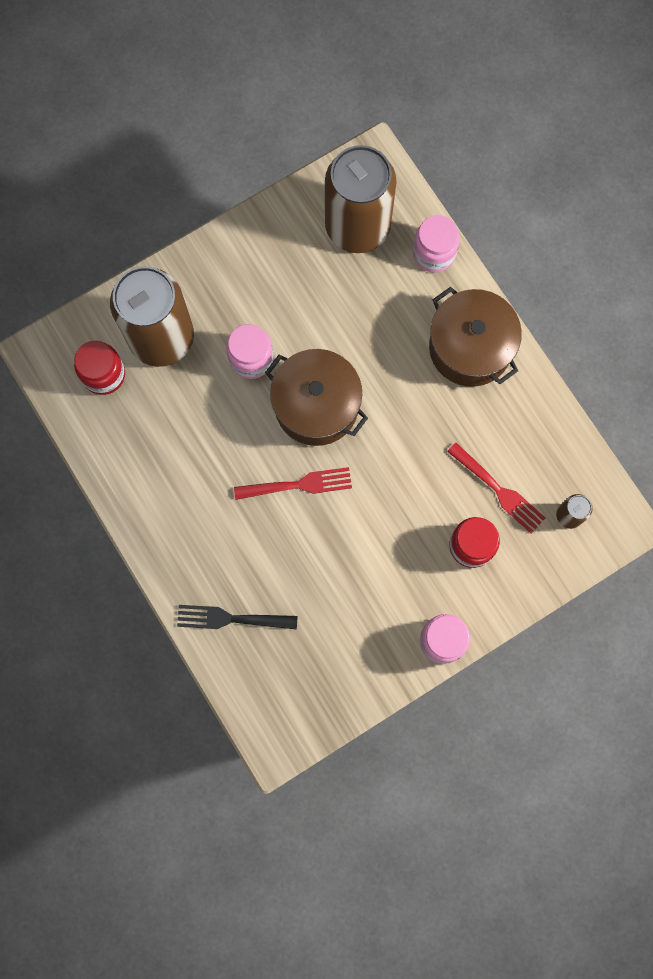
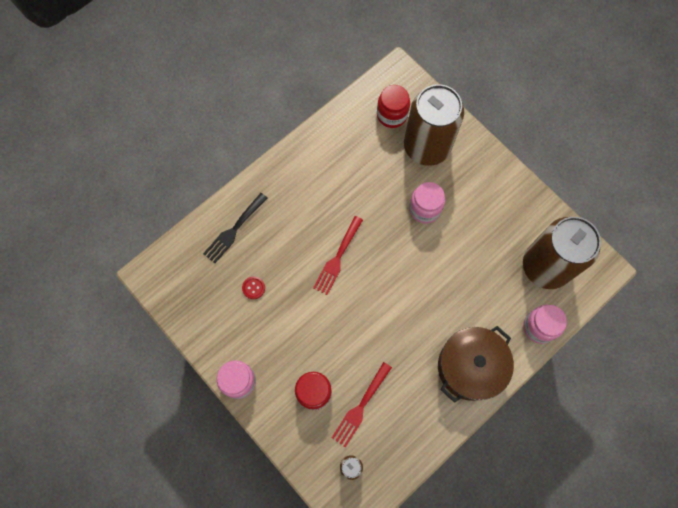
camera: 80 degrees right, 5 degrees down
black fork [177,605,297,630] -> black fork turned 135 degrees counterclockwise [203,193,268,263]
red fork [234,467,352,500] -> red fork turned 45 degrees clockwise [313,216,363,295]
brown pot [265,349,368,446] -> none
none -> red button [242,276,265,299]

